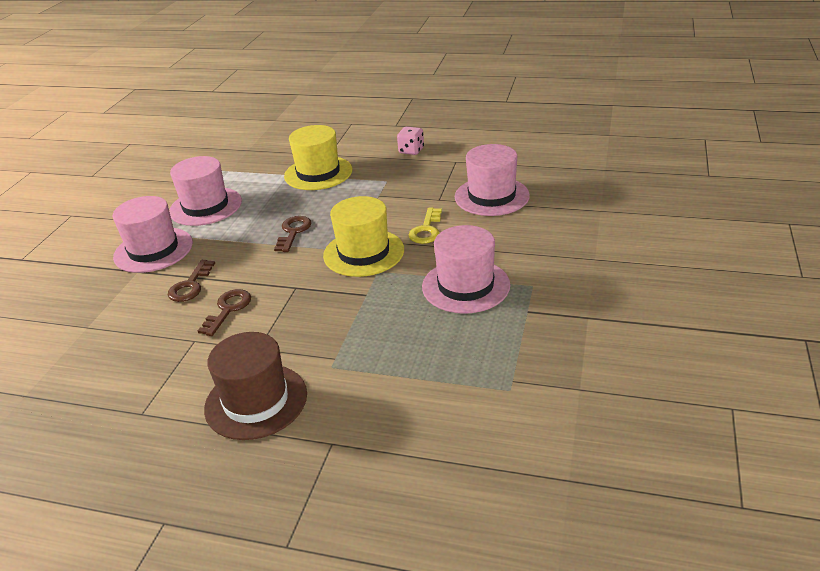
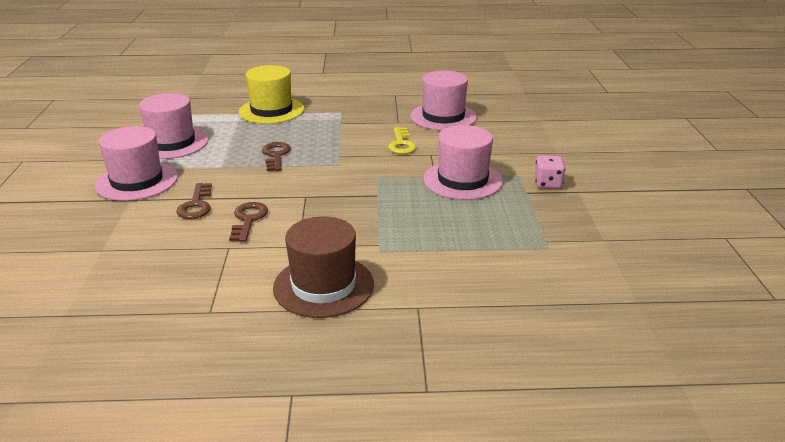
camera: 20 degrees left, 5 degrees down
yellow hat [323,196,404,277] -> none
pink dice [397,126,424,155] -> pink dice moved to [535,156,566,189]

